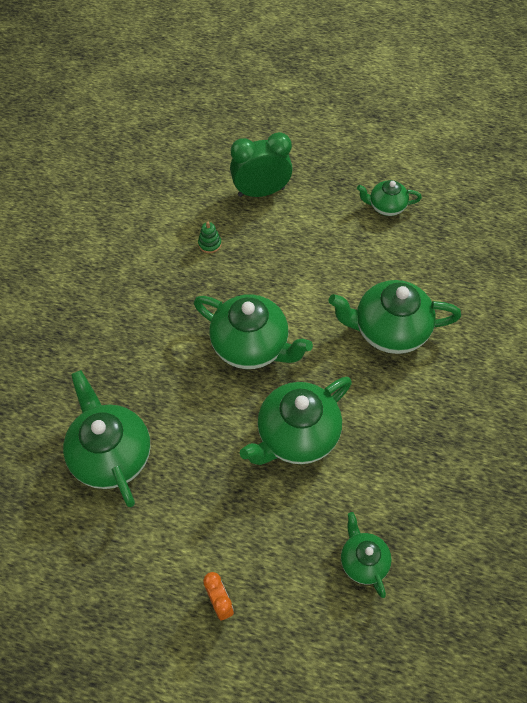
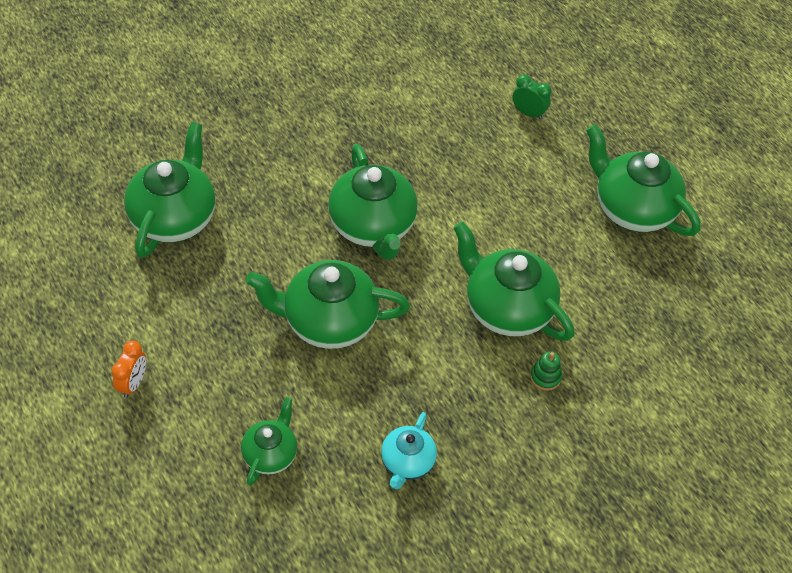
camera: 40 degrees right, 5 degrees down
green stacking toy [198,222,222,253] -> green stacking toy moved to [530,351,562,391]
green clock [230,132,293,197] -> green clock [512,74,551,120], size x0.53
green teapot [357,180,422,216] -> green teapot [586,124,701,236], size x1.81
none -> turquoise teapot [381,412,437,489]

